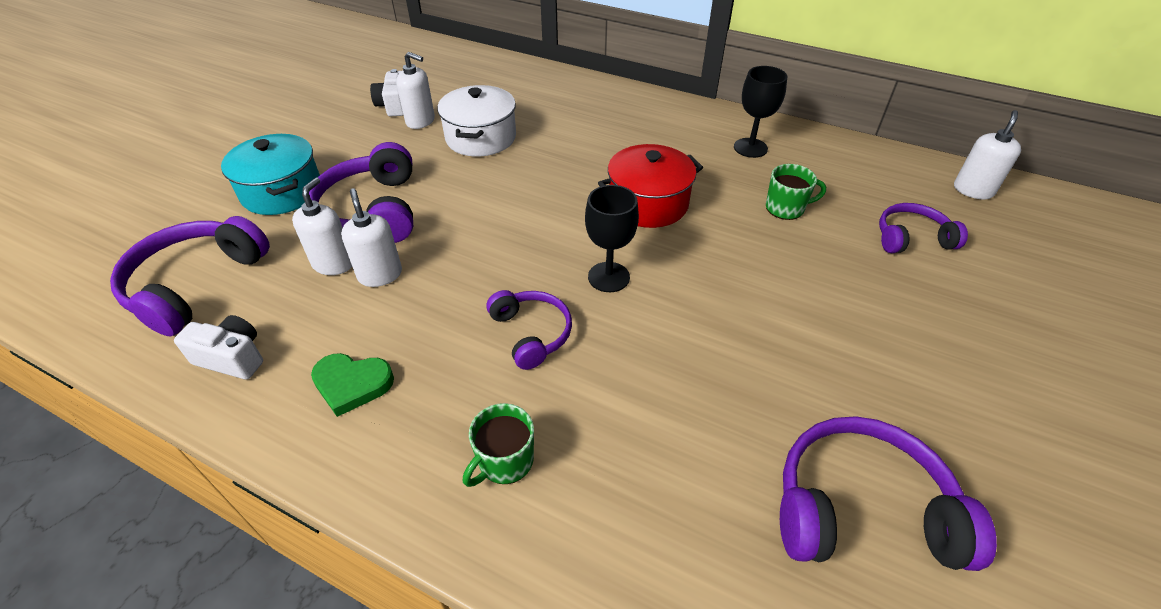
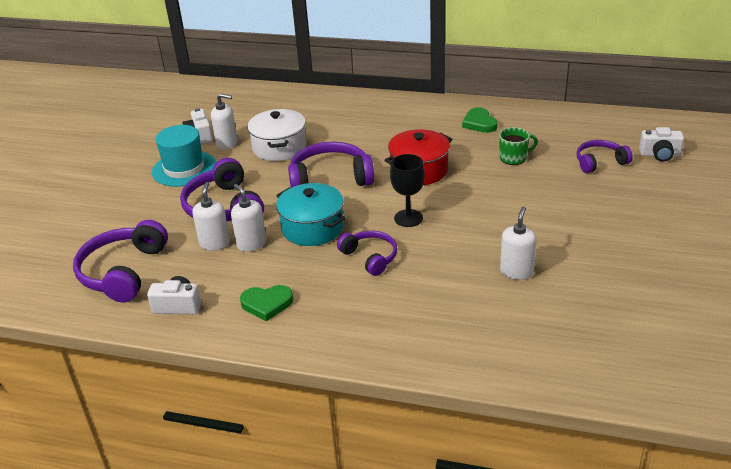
camera: 10 degrees left, 10 degrees down
turquoise pot [221,134,320,215] -> turquoise pot moved to [276,183,346,246]
green mug [463,403,534,487] -> none
black goblet [734,66,787,158] -> green heart [462,107,498,133]
purple headphones [780,416,997,571] -> purple headphones moved to [288,142,374,188]
white soap dispenser [954,110,1021,200] -> white soap dispenser moved to [500,207,537,280]
none -> turquoise hat [152,125,216,187]
none -> white camera [639,127,684,162]

